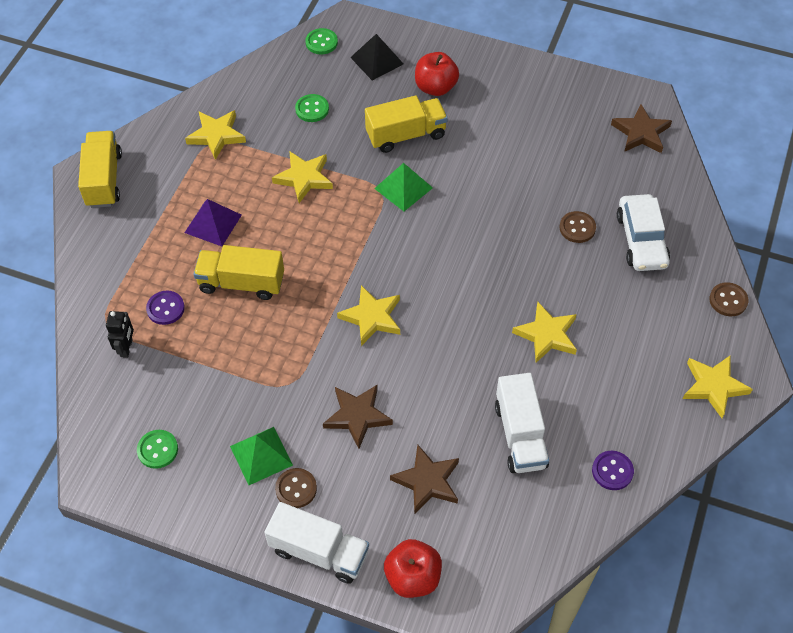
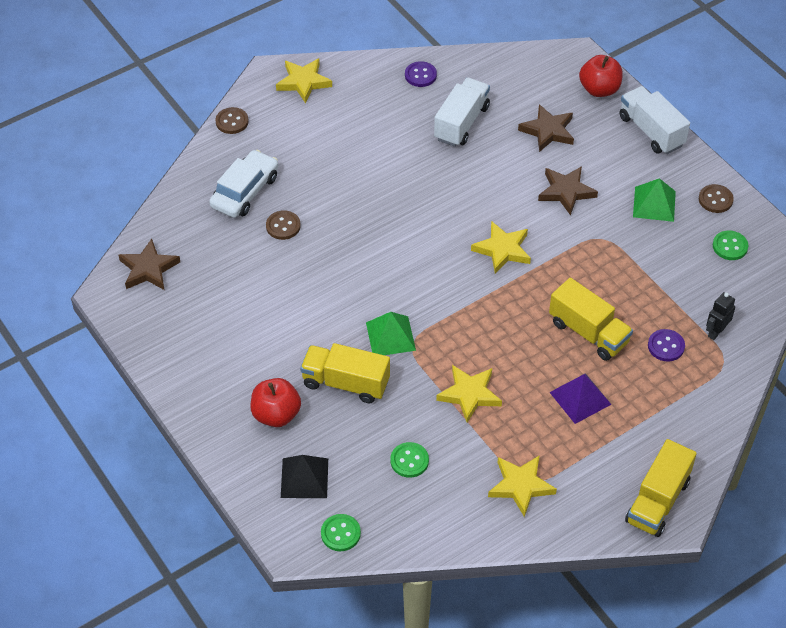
camera: 145 degrees left, 5 degrees down
brown button [275,468,317,508] -> brown button moved to [699,184,734,213]
yellow star [512,302,577,363] -> none

